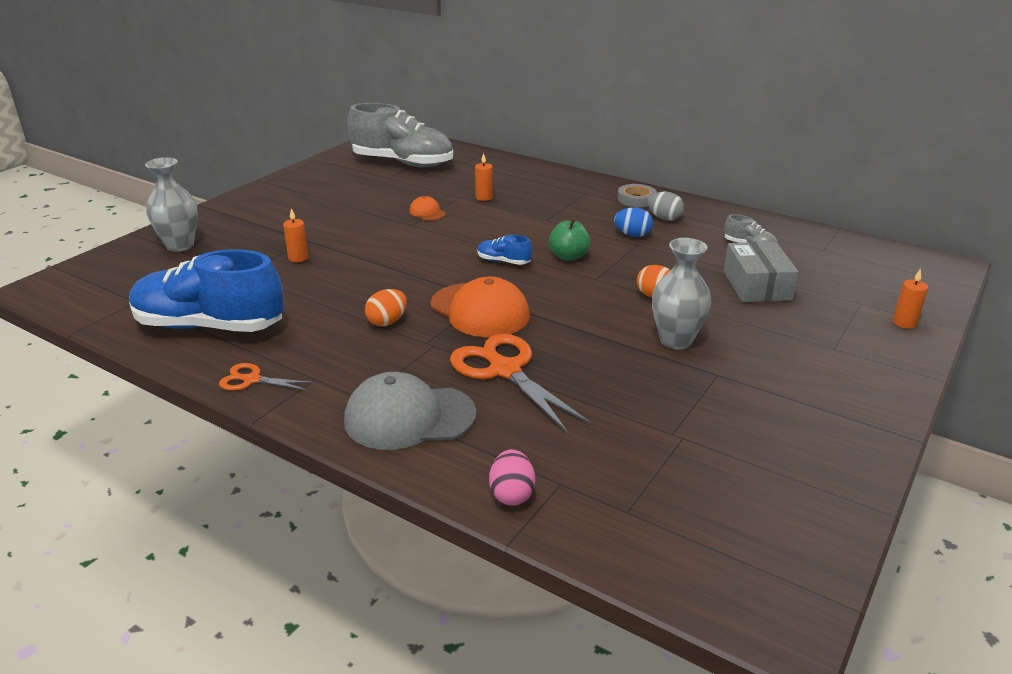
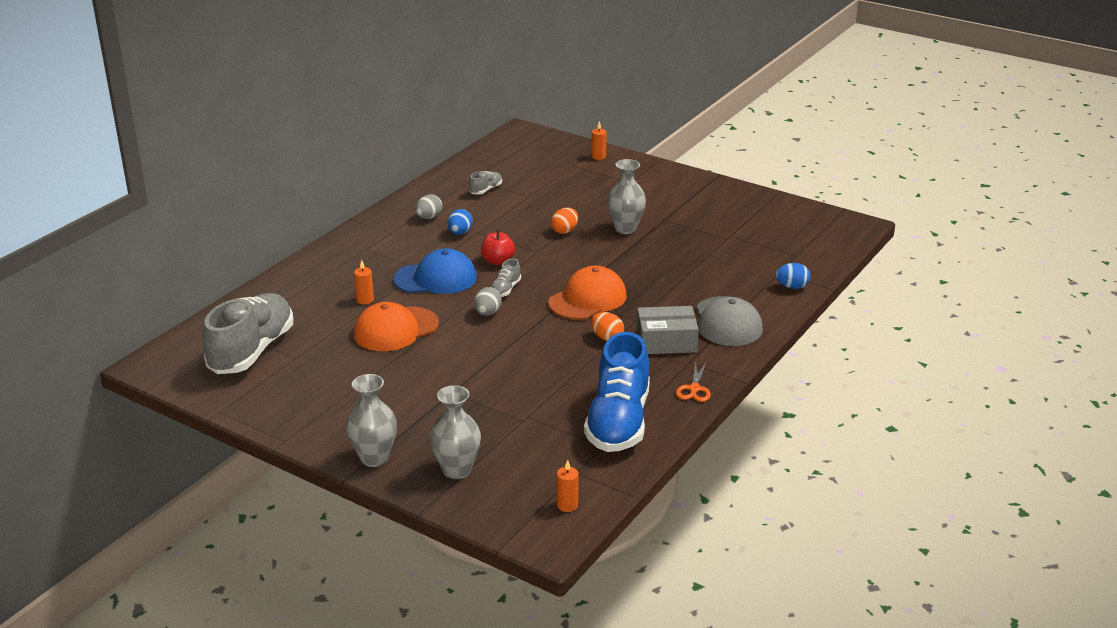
camera: 90 degrees left, 0 degrees up
orange candle [283,208,309,262] -> orange candle moved to [557,460,579,512]
orange cap [409,196,446,221] -> orange cap [354,302,439,351], size x2.10
orange scissors [450,334,591,433] -> none
blue shoe [477,235,532,265] -> grey shoe [491,258,521,297]
pink egg [489,449,535,506] -> blue egg [776,263,811,289]
green apple [549,218,591,261] -> red apple [481,229,515,265]
grey tape [618,184,657,207] -> none
grey box [724,242,799,302] -> grey box moved to [637,306,699,354]
none -> grey vase [346,374,397,467]
none -> blue cap [393,248,477,294]
none -> grey egg [474,287,502,316]

